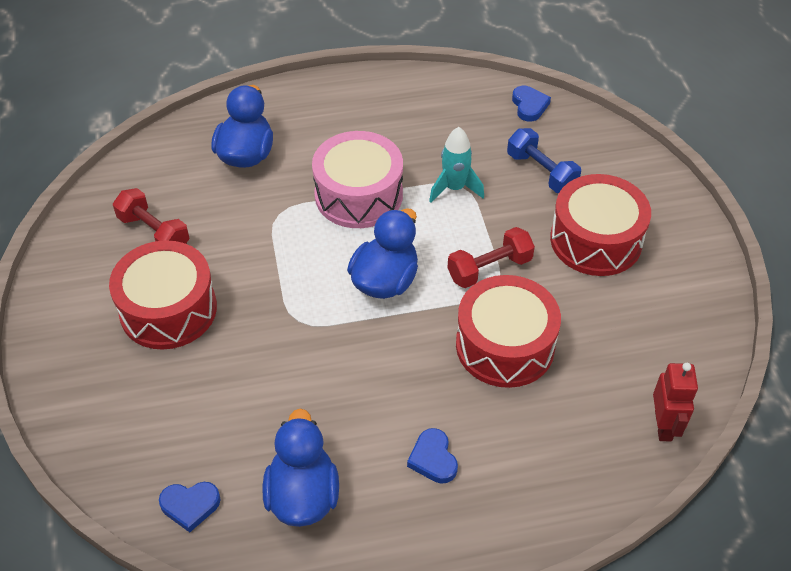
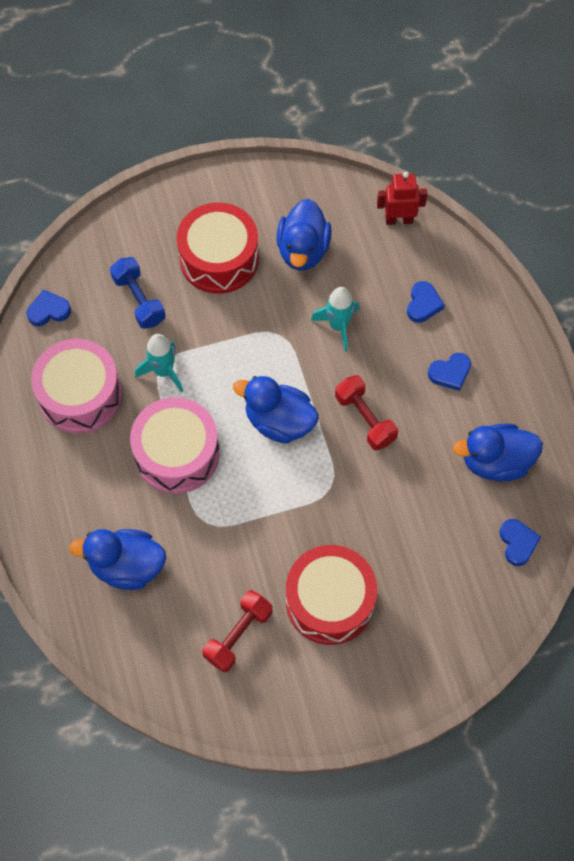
camera: 95 degrees left, 15 degrees up
red dumbbell [447,227,535,288] -> red dumbbell moved to [335,375,398,451]
red drum [456,275,561,388] -> turquoise rocket [311,287,360,352]
blue dumbbell [507,128,581,193] -> blue dumbbell turned 75 degrees counterclockwise [110,257,166,329]
none -> pink drum [31,339,122,433]
none -> blue duck [276,199,332,271]
none -> blue heart [407,281,445,323]

